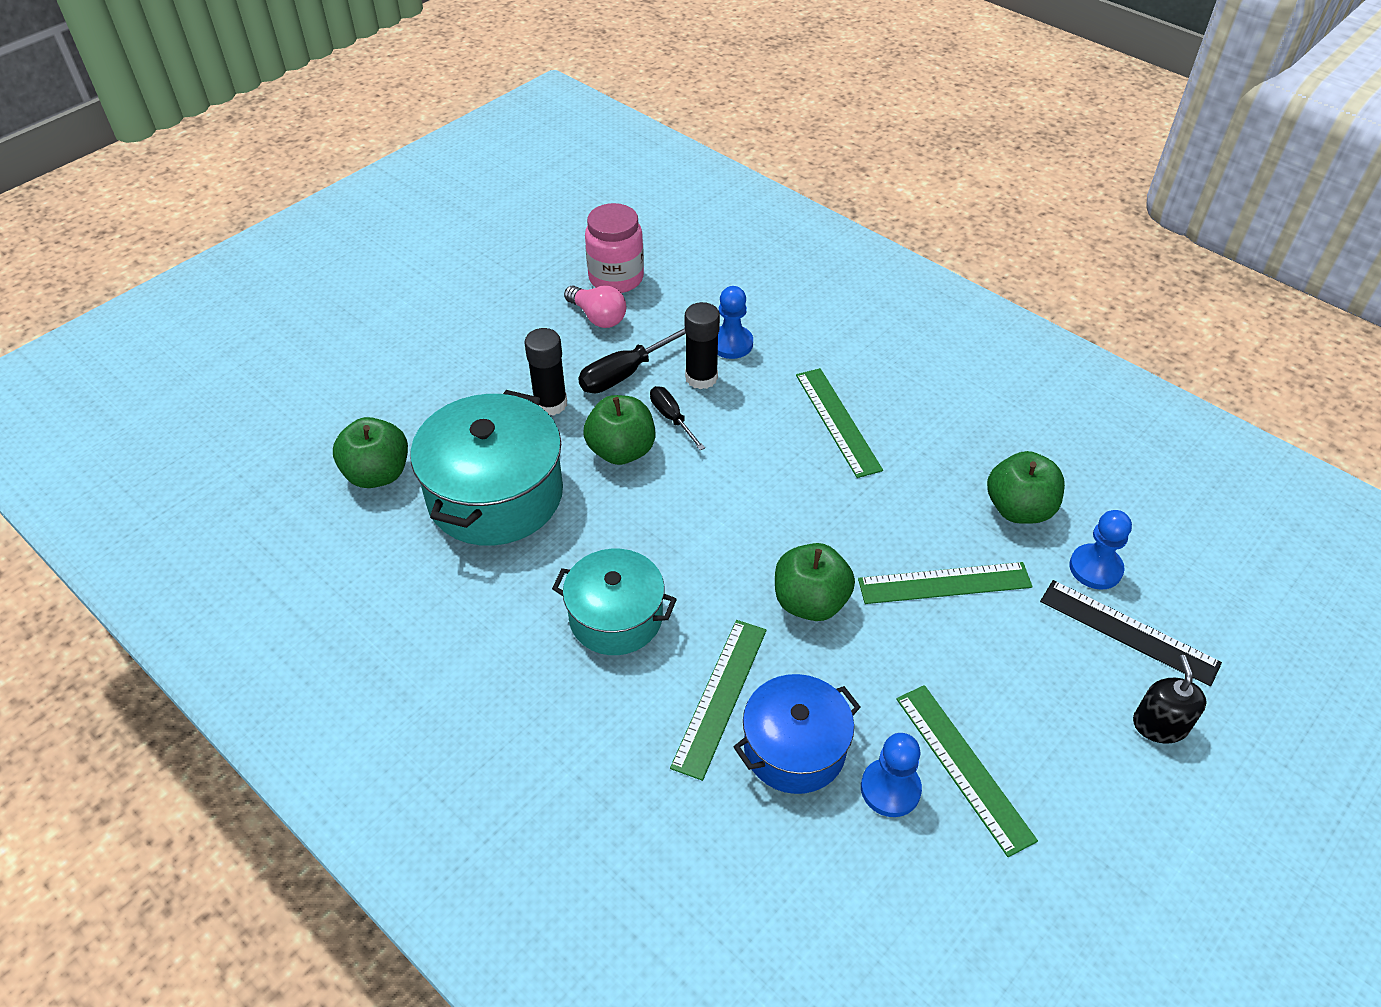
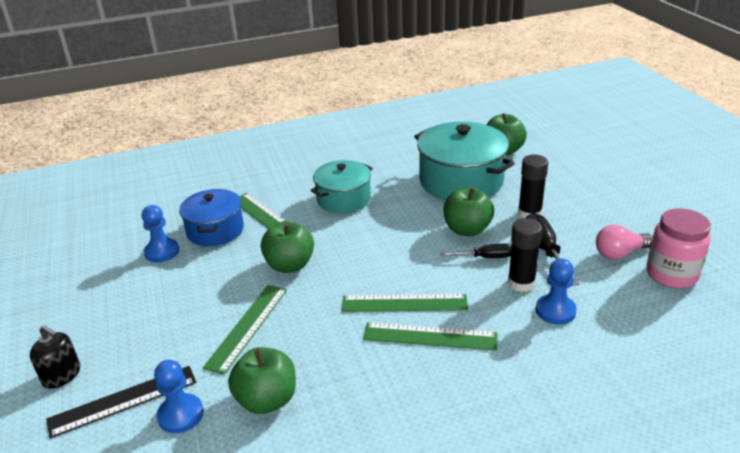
camera: 120 degrees right, 15 degrees down
green ruler [896,685,1038,857] -> green ruler moved to [342,294,468,312]

